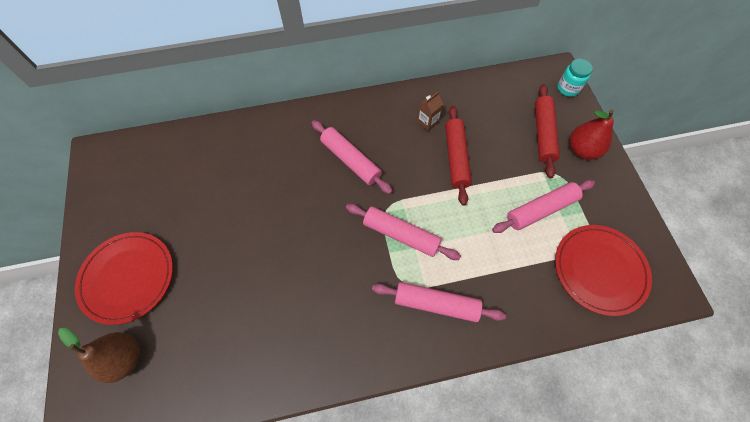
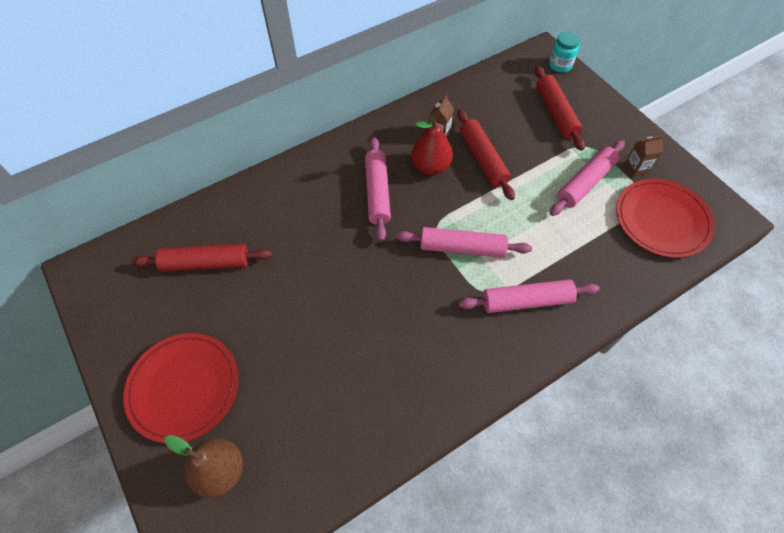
camera: 20 degrees left, 5 degrees down
pink rolling pin [312,120,392,194] -> pink rolling pin turned 60 degrees clockwise [365,137,391,241]
red pear [570,109,614,159] -> red pear moved to [411,117,453,175]
none -> red rolling pin [132,244,272,272]
none -> brown carton [625,135,664,177]

